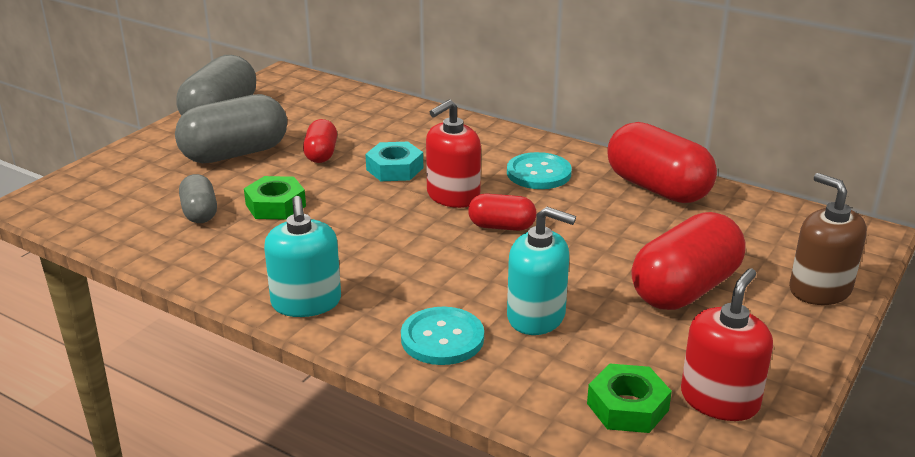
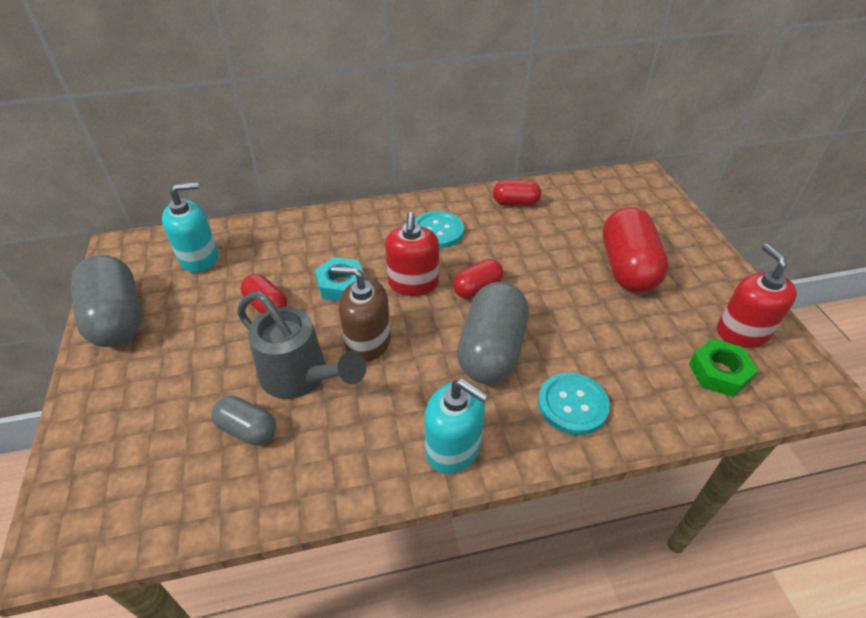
camera: 45 degrees left, 15 degrees up
grey capsule [175,94,287,163] -> grey capsule moved to [457,282,529,384]
green nut [244,176,306,220] -> grey watering can [237,291,366,399]
turquoise soap dispenser [507,207,576,335] -> turquoise soap dispenser moved to [162,182,218,273]
red capsule [607,122,717,203] -> red capsule [493,180,541,206], size x0.54
brown soap dispenser [789,173,867,305] -> brown soap dispenser moved to [331,266,391,362]

